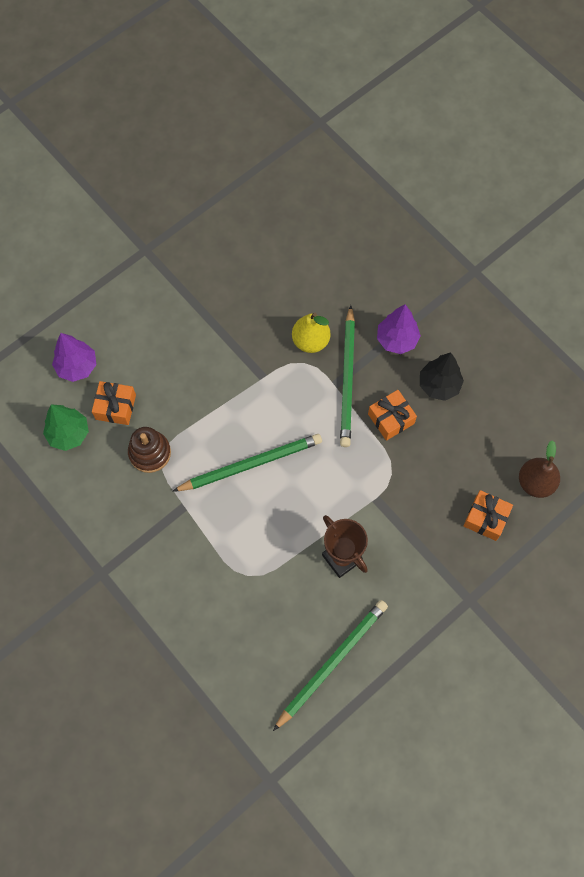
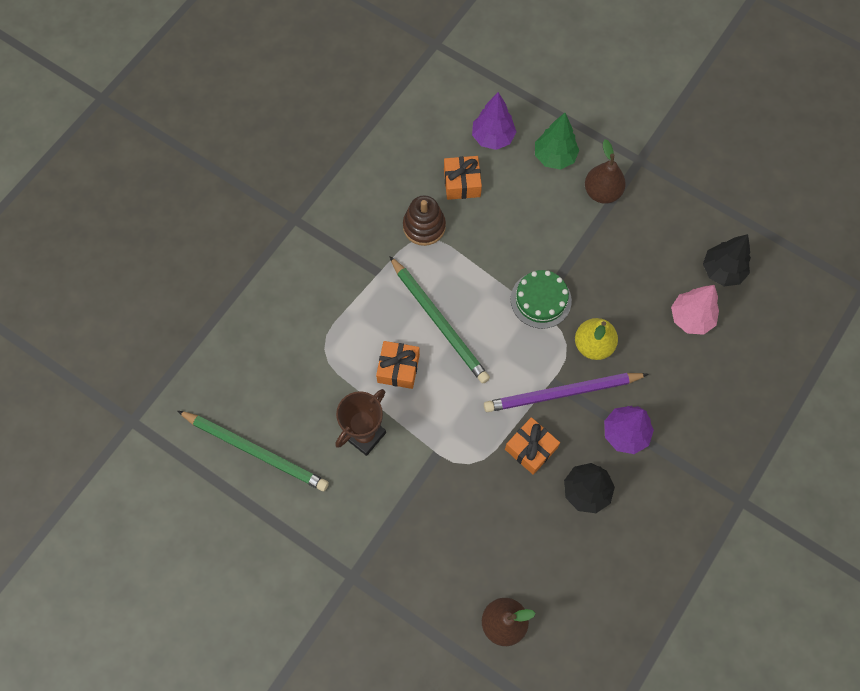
camera: 75 degrees right, 0 degrees up
green tree [43,405,89,451] -> green tree moved to [535,113,579,170]
green pencil [340,305,355,447] -> purple pencil [484,373,649,412]
orange gift [464,490,513,541] -> orange gift moved to [376,341,420,389]
none -> green cake [511,270,572,329]
none -> brown pear [585,139,626,204]
none -> pink tree [671,285,719,335]
none -> black tree [703,234,751,286]

